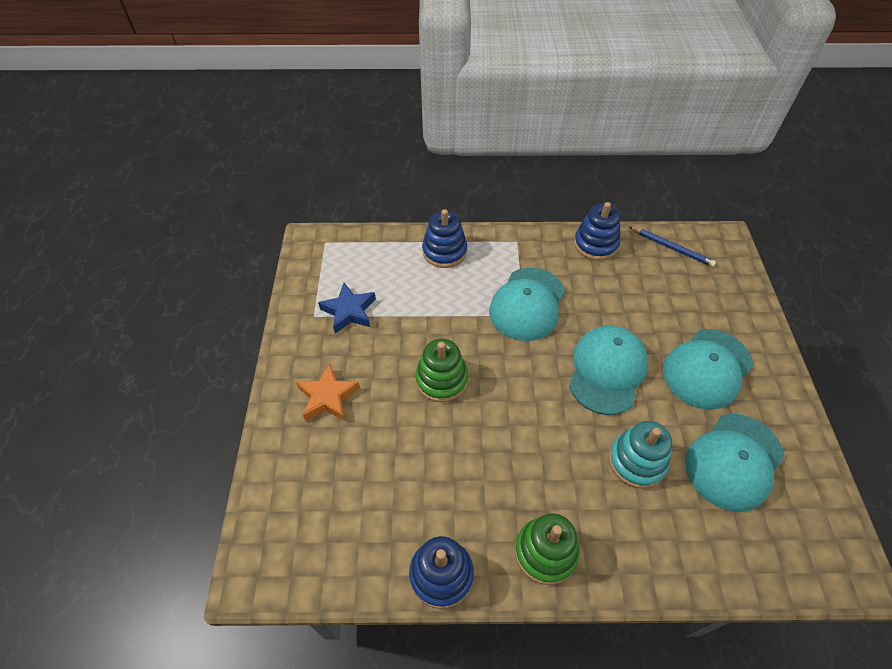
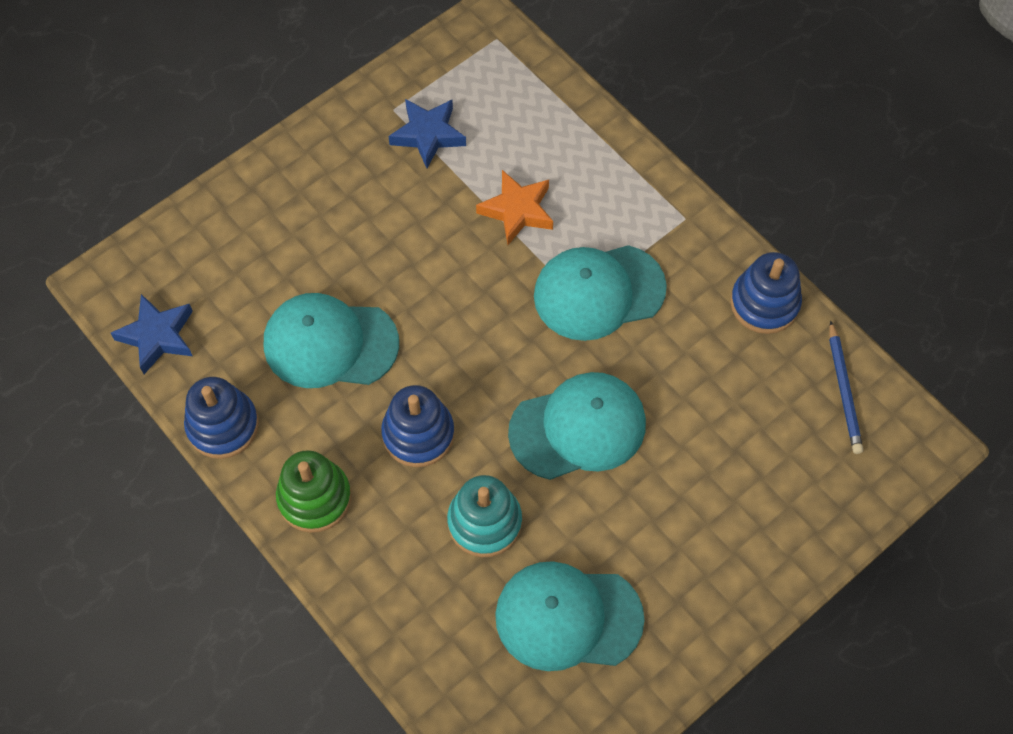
camera: 50 degrees right, 10 degrees up
orange star [296,363,360,421] -> orange star moved to [476,170,553,245]
green stacking toy [415,339,468,403] -> none
blue stacking toy [422,209,467,268] -> blue stacking toy moved to [381,385,455,467]
turquoise cap [663,329,753,410] -> turquoise cap moved to [264,293,399,388]
none -> blue star [111,294,193,374]

